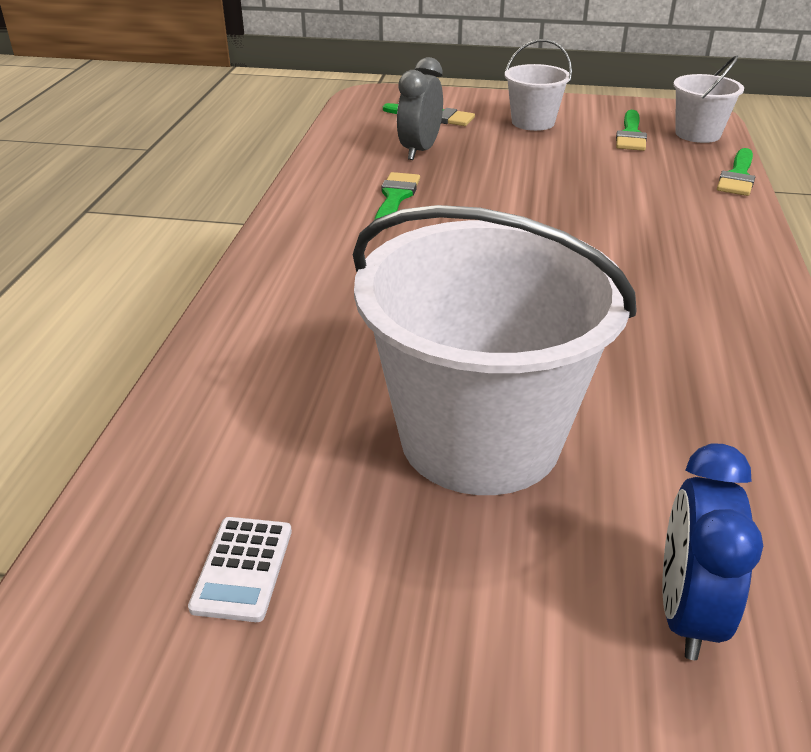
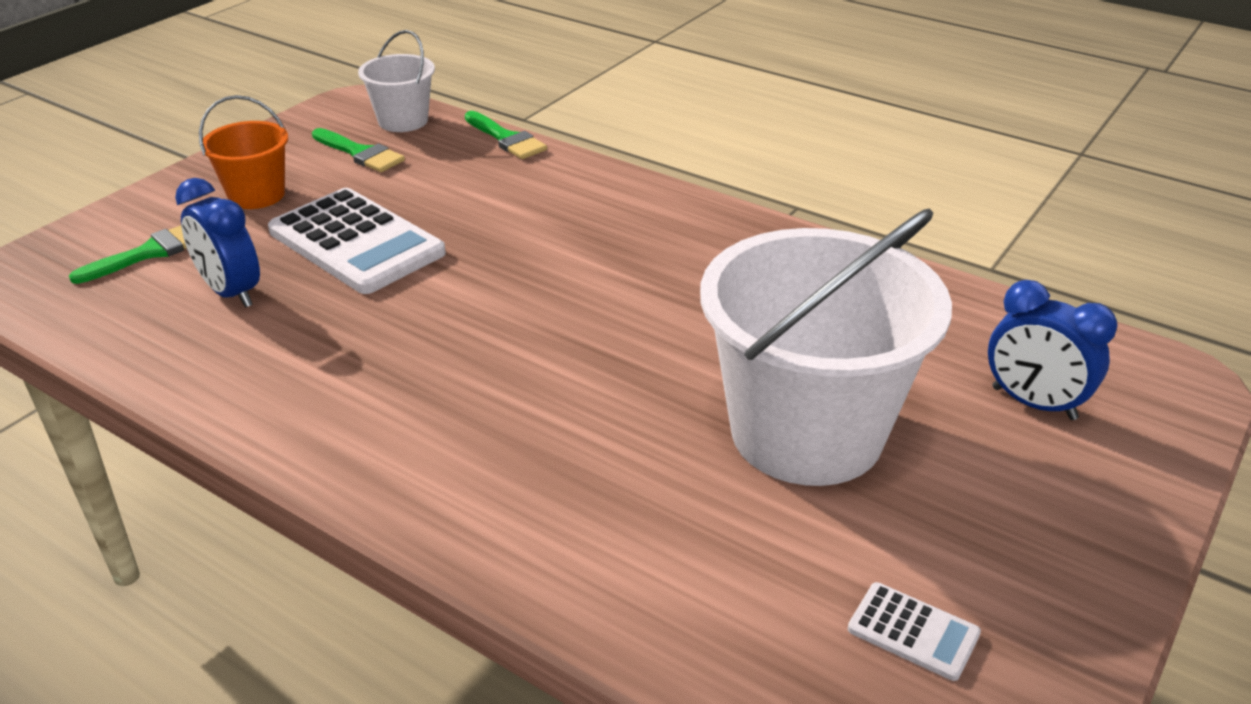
camera: 65 degrees left, 0 degrees up
green brush [374,172,420,220] -> none
grey clock [397,57,443,160] -> blue clock [175,178,260,308]
white bucket [505,39,572,131] -> orange bucket [199,95,288,209]
none -> white calculator [268,188,446,294]

